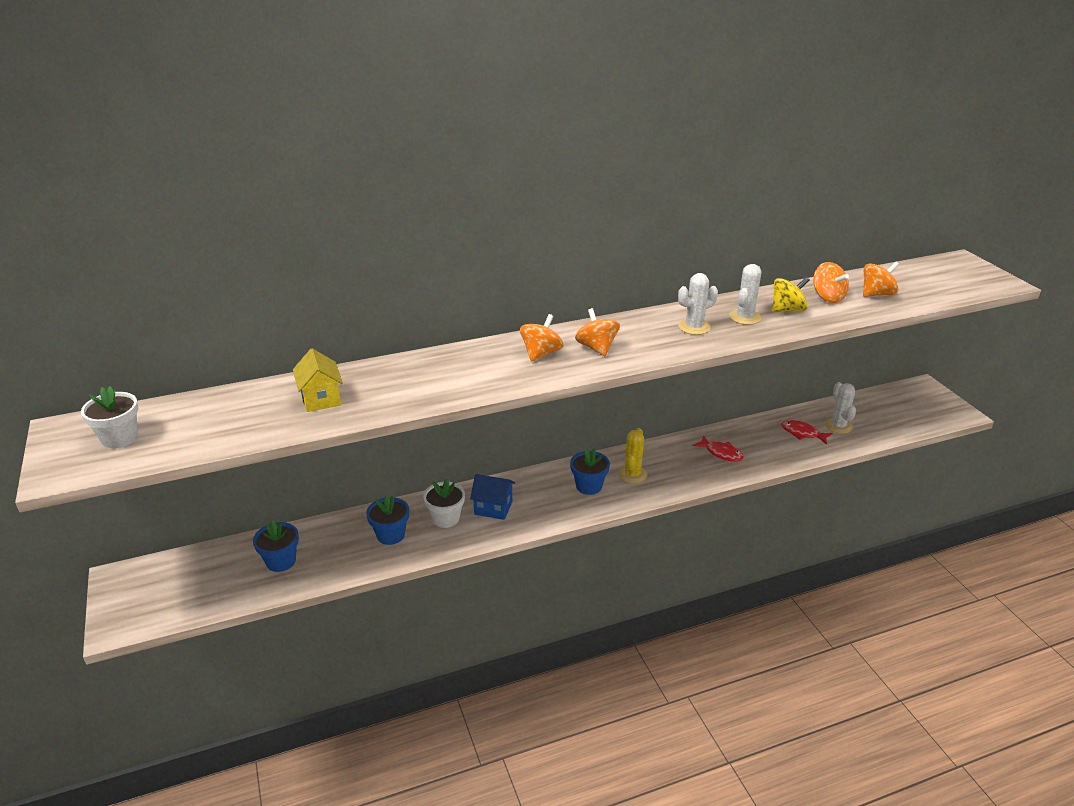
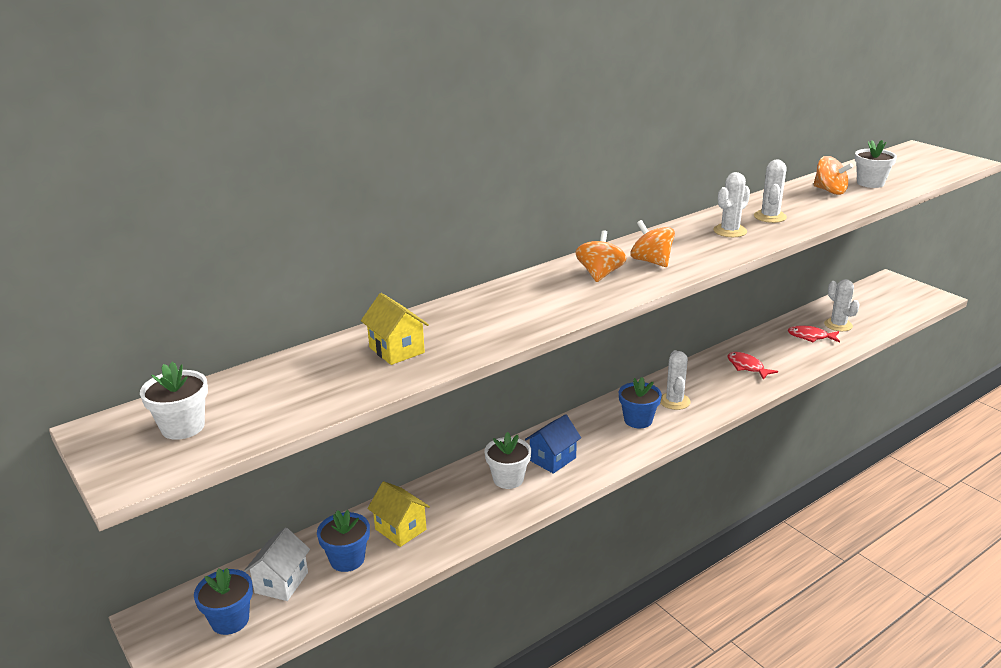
camera: 15 degrees left, 5 degrees down
blue flower pot [366,495,409,545] -> blue flower pot moved to [194,568,253,635]
blue house [470,474,515,520] -> blue house turned 45 degrees counterclockwise [525,414,581,474]
yellow cactus [618,428,647,483] -> white cactus [660,350,691,410]
red fish [692,435,744,462] -> red fish turned 150 degrees counterclockwise [728,352,778,380]
yellow spinning top [772,277,809,312] -> none
orange spinning top [863,261,899,297] -> white flower pot [855,140,897,188]
none -> white house [244,528,310,601]
none -> yellow house [367,481,430,547]

